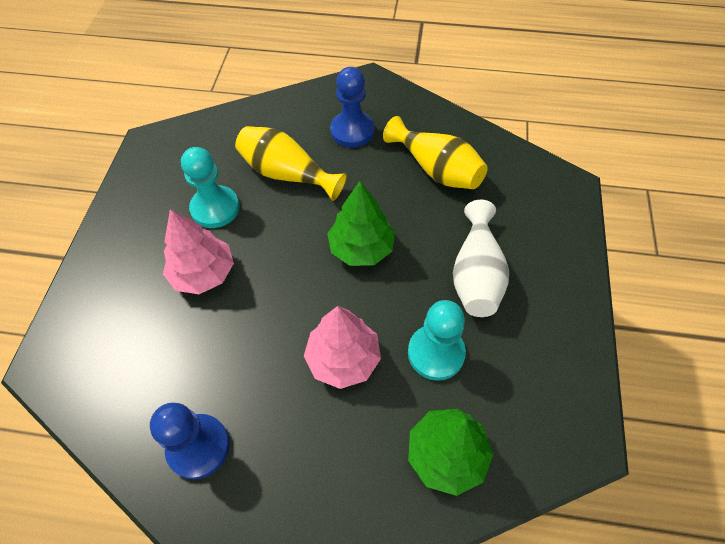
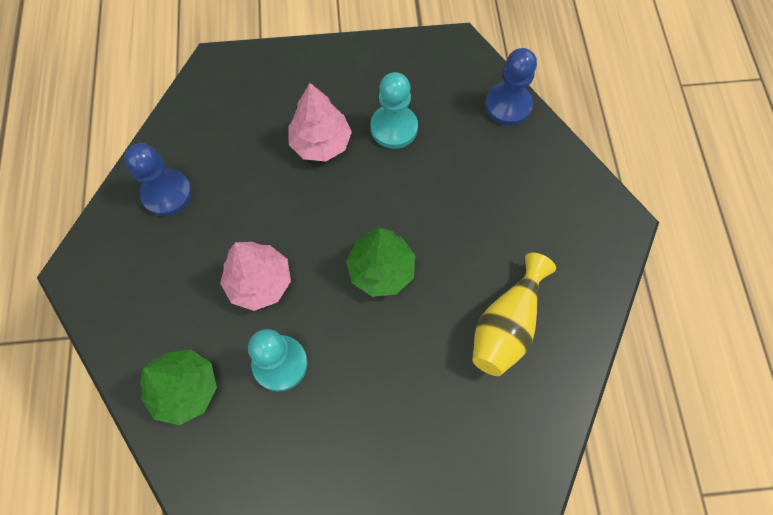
camera: 75 degrees right, 10 degrees up
yellow vase [235,126,347,201] -> none
blue pawn [330,67,374,147] -> blue pawn moved to [485,48,537,126]
white vase [453,200,509,317] -> none

